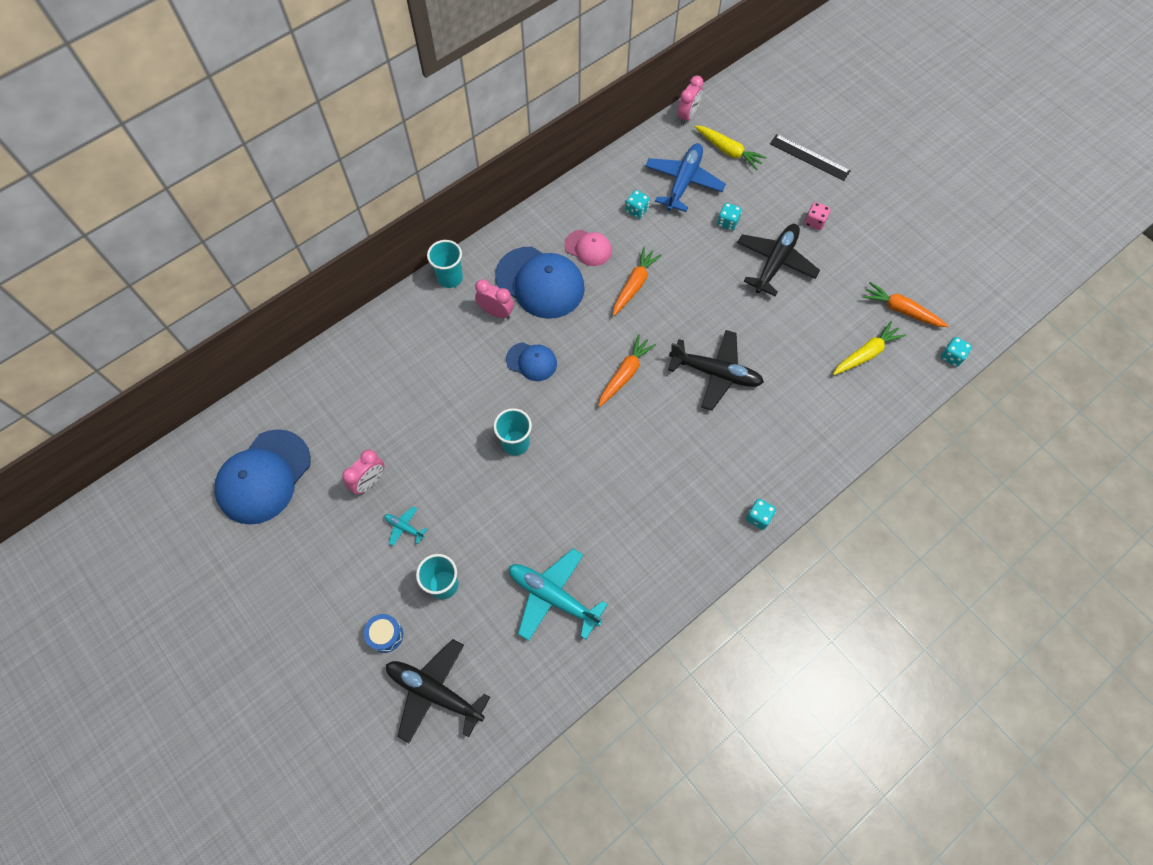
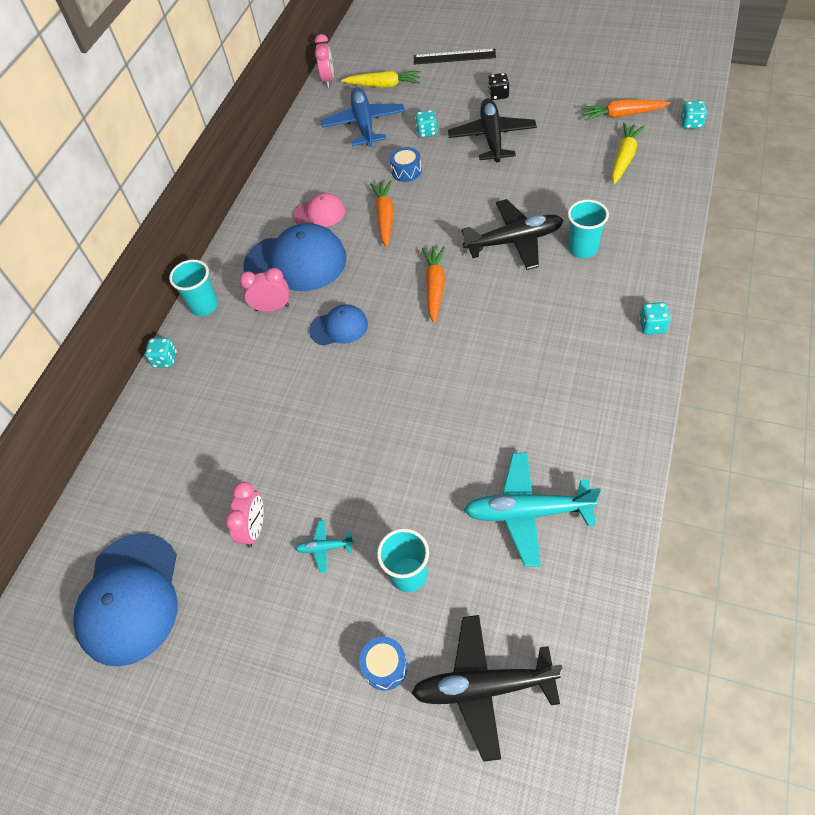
camera: 25 degrees left, 10 degrees down
turquoise cup [493,408,532,456] -> turquoise cup moved to [568,200,609,258]
turquoise dice [625,190,650,219] -> turquoise dice moved to [145,338,177,368]
pink dice [805,202,831,230] -> black dice [488,73,509,100]
none -> blue drum [390,147,422,182]

